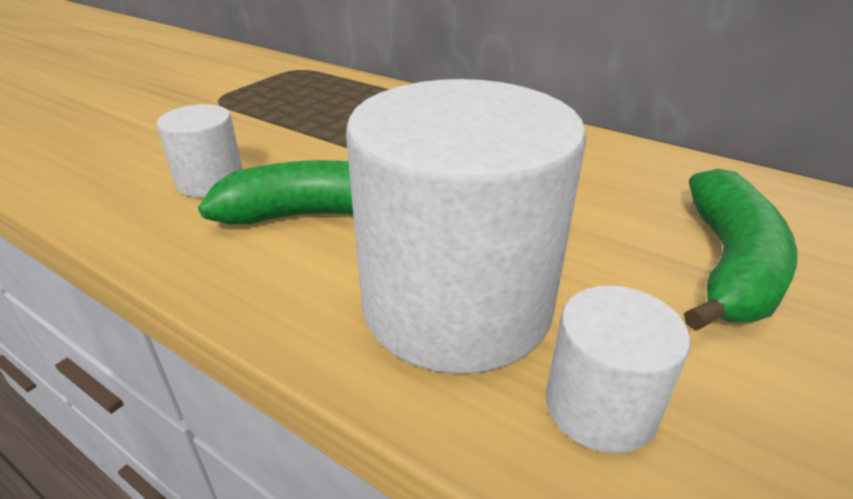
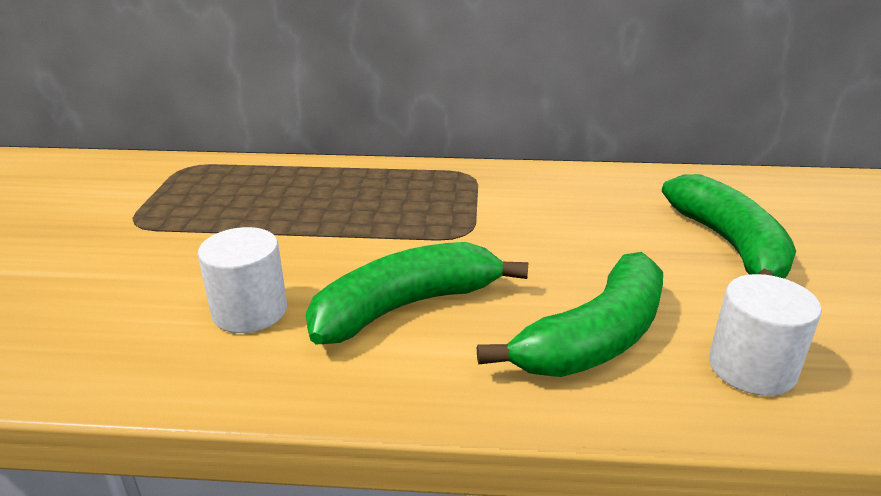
camera: 30 degrees left, 5 degrees down
white cylinder [346,79,586,374] -> green banana [477,252,663,377]

